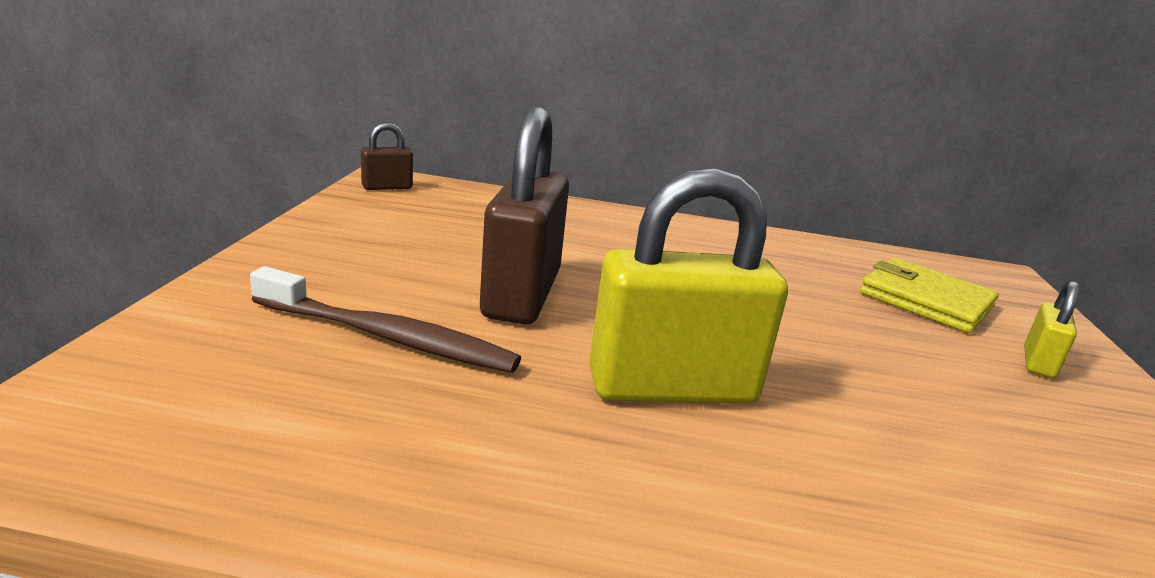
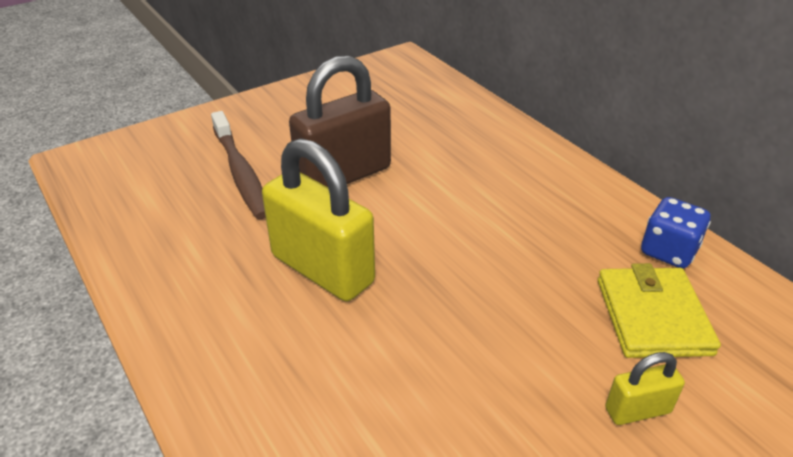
camera: 50 degrees right, 15 degrees up
brown padlock [361,122,413,190] -> none
none -> blue dice [641,197,711,268]

